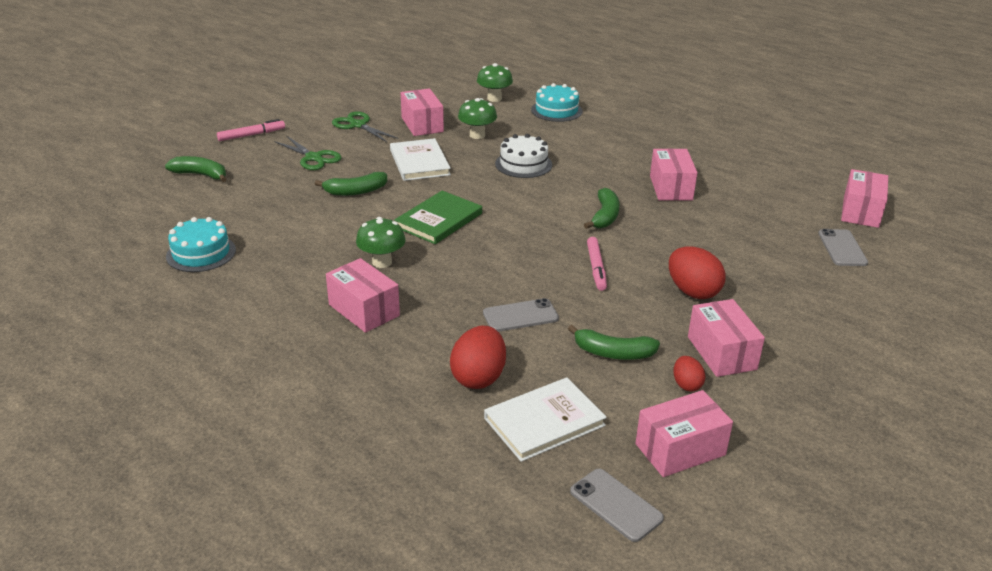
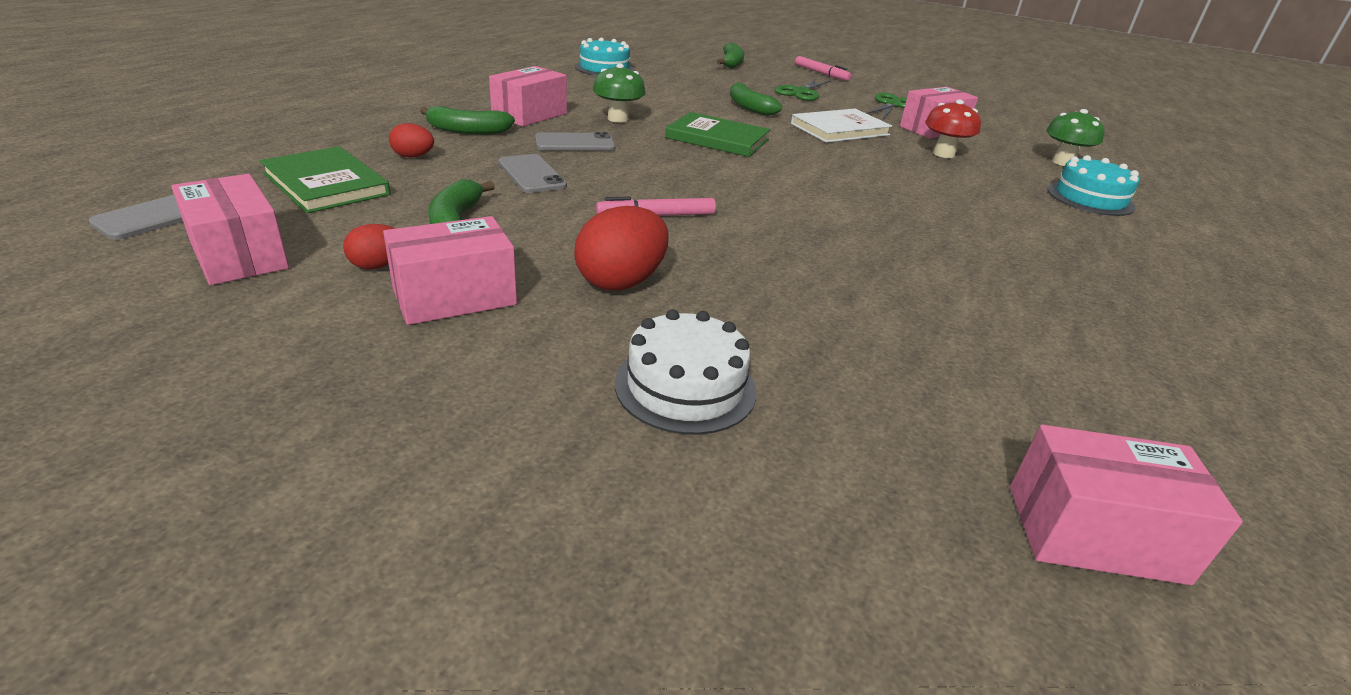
camera: 75 degrees right, 0 degrees up
red egg [450,326,506,389] -> red egg [389,123,434,157], size x0.56
green mushroom [458,98,497,139] -> red mushroom [925,100,981,158]
white book [484,377,607,462] -> green book [260,146,390,213]
white cake [495,134,552,178] -> white cake moved to [615,309,757,435]
green banana [584,188,620,229] -> green banana moved to [420,106,515,135]
pink box [650,148,697,201] -> none
grey phone [818,229,868,266] -> grey phone moved to [535,132,616,151]

